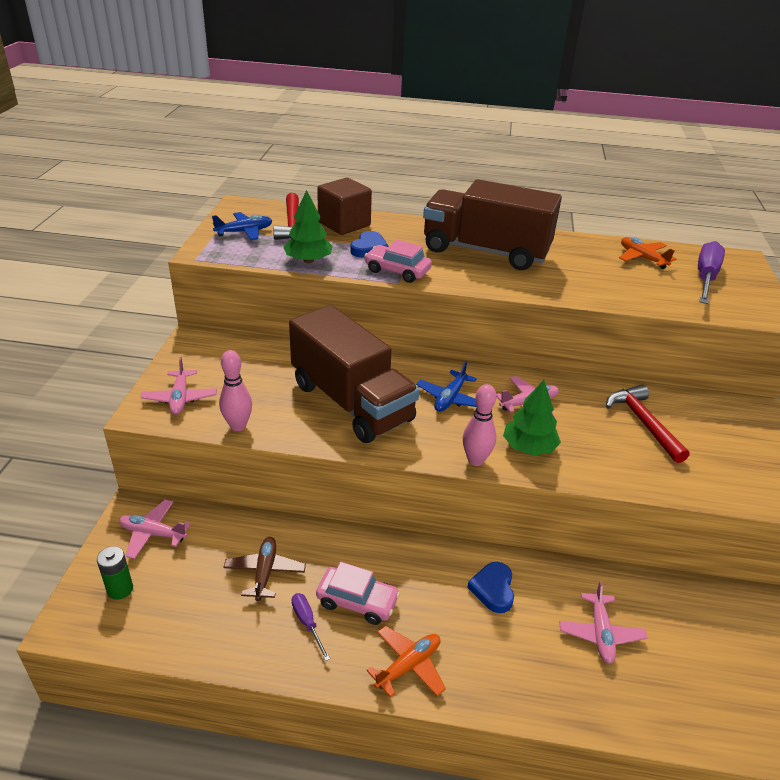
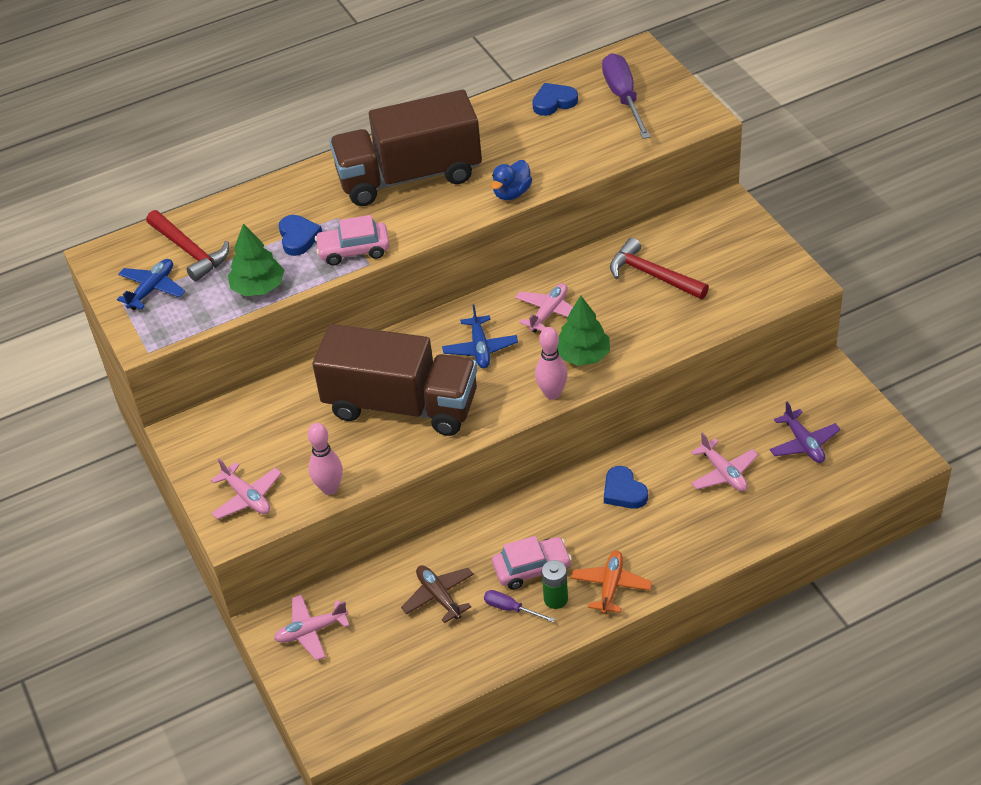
camera: 30 degrees left, 10 degrees up
green battery [97,546,133,600] -> green battery moved to [542,560,568,609]
brown cube [317,178,372,235] -> none
orange plane [619,237,676,269] -> blue heart [532,83,578,116]
none -> blue duck [491,160,532,200]
none -> purple plane [770,401,841,463]

